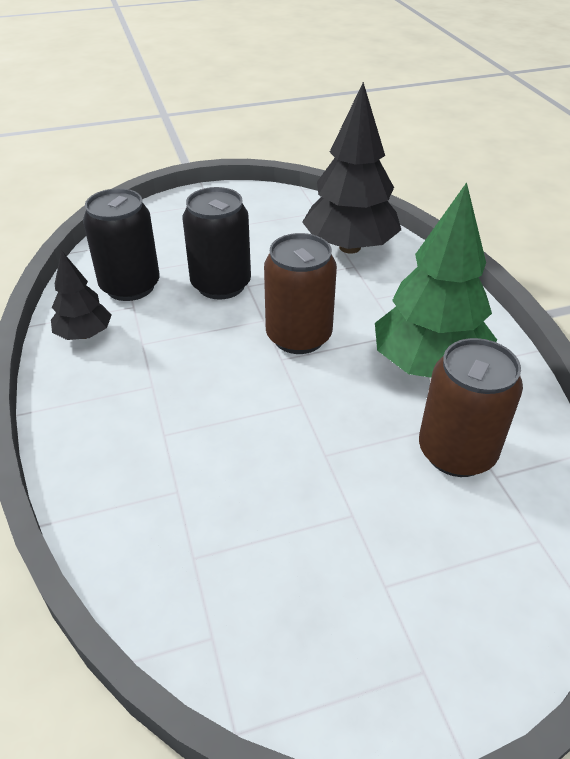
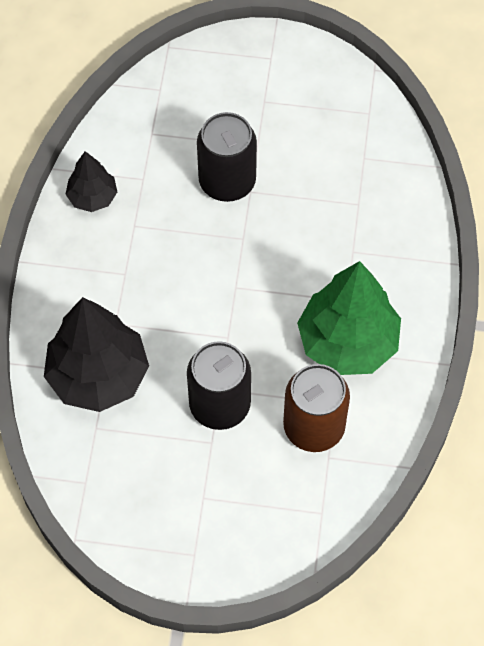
camera: 25 degrees right, 20 degrees up
black can [83,188,160,301] -> black can moved to [187,341,251,430]
brown can [264,233,337,354] -> none
black tree [302,82,401,254] -> black tree moved to [44,297,149,412]

